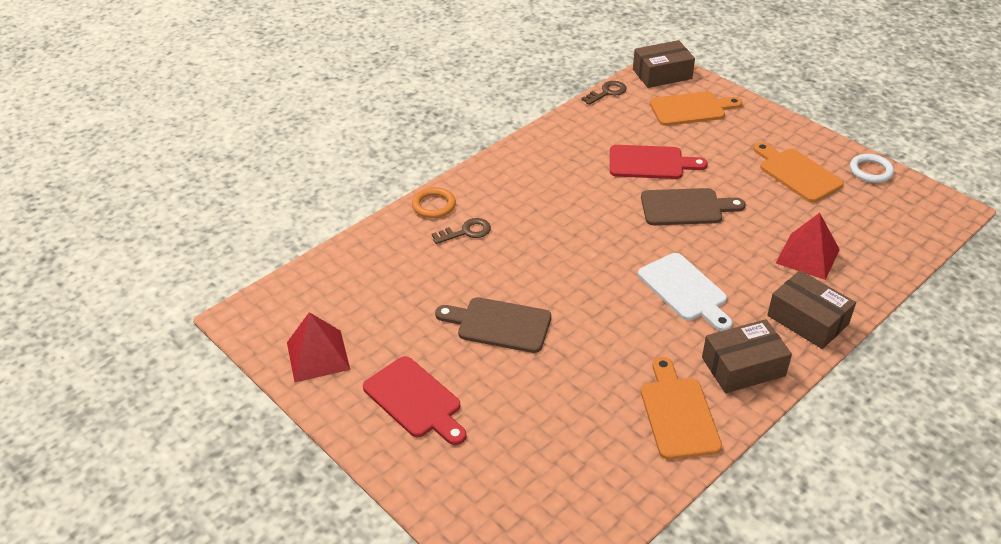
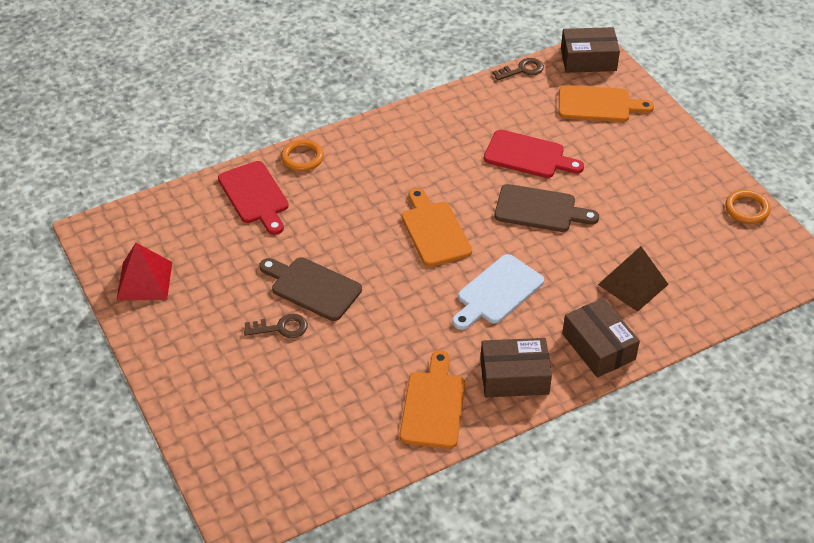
camera: 15 degrees right, 5 degrees up
red cutting board [363,356,467,445] -> red cutting board moved to [218,161,289,235]
brown key [432,218,491,244] -> brown key moved to [244,314,308,338]
white cutting board [638,253,733,331] -> white cutting board turned 60 degrees clockwise [452,254,544,330]
orange cutting board [753,142,844,202] -> orange cutting board moved to [402,188,472,267]
red pyramid [776,213,840,280] -> brown pyramid [598,246,669,312]
white ring [850,154,894,183] -> orange ring [725,190,770,224]

